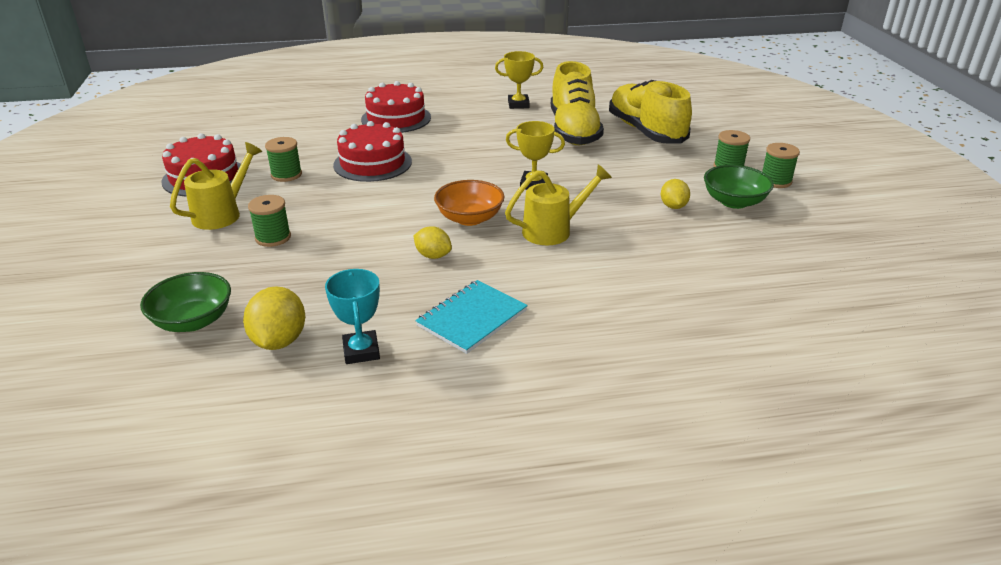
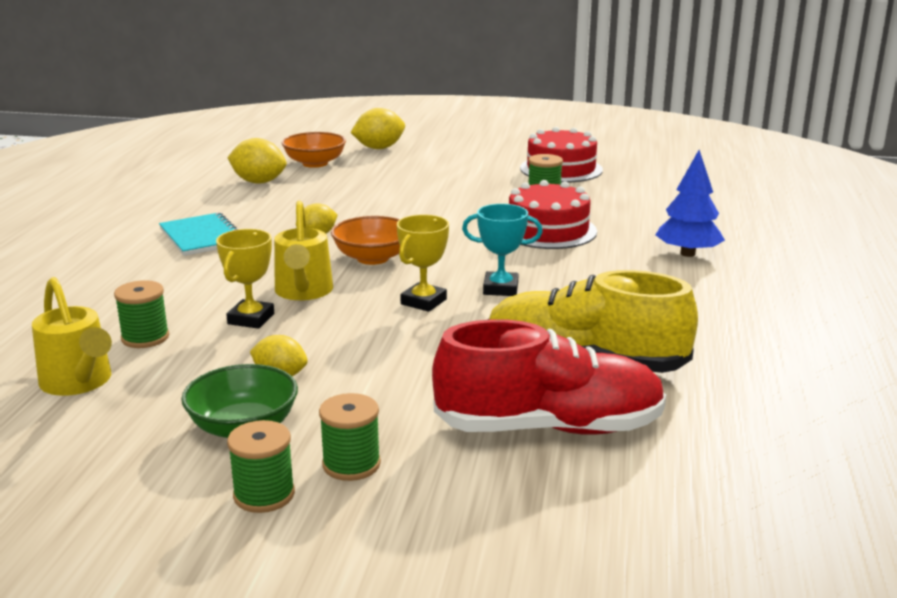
camera: 110 degrees right, 10 degrees down
green bowl [140,272,231,332] -> orange bowl [282,132,346,168]
yellow watering can [170,142,262,230] -> yellow watering can moved to [32,277,112,396]
green spool [248,195,291,247] -> green spool moved to [114,280,169,348]
turquoise trophy [325,269,380,364] -> turquoise trophy moved to [462,204,543,296]
red cake [361,81,431,133] -> blue tree [655,150,725,257]
yellow trophy [495,51,543,109] -> yellow trophy moved to [216,229,274,329]
yellow shoe [609,80,692,144] -> red shoe [432,319,666,435]
none -> yellow lemon [350,108,405,149]

